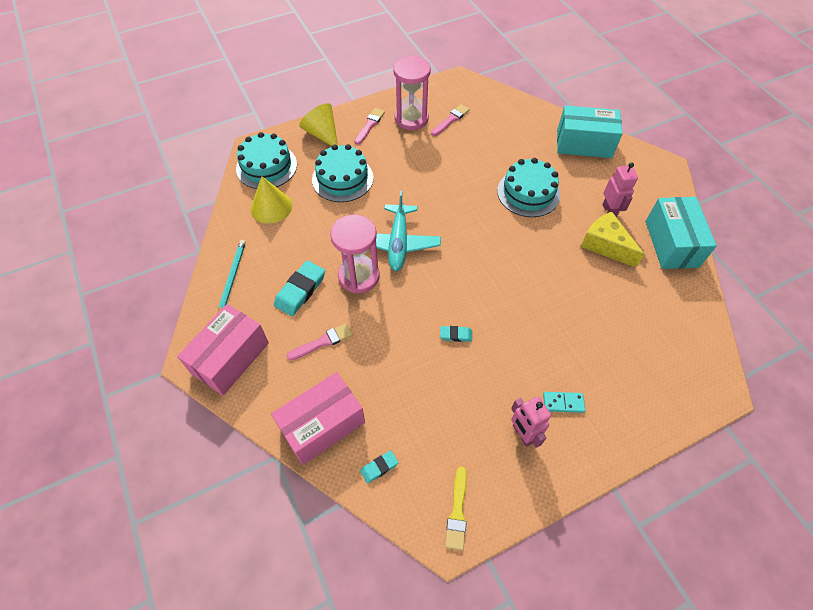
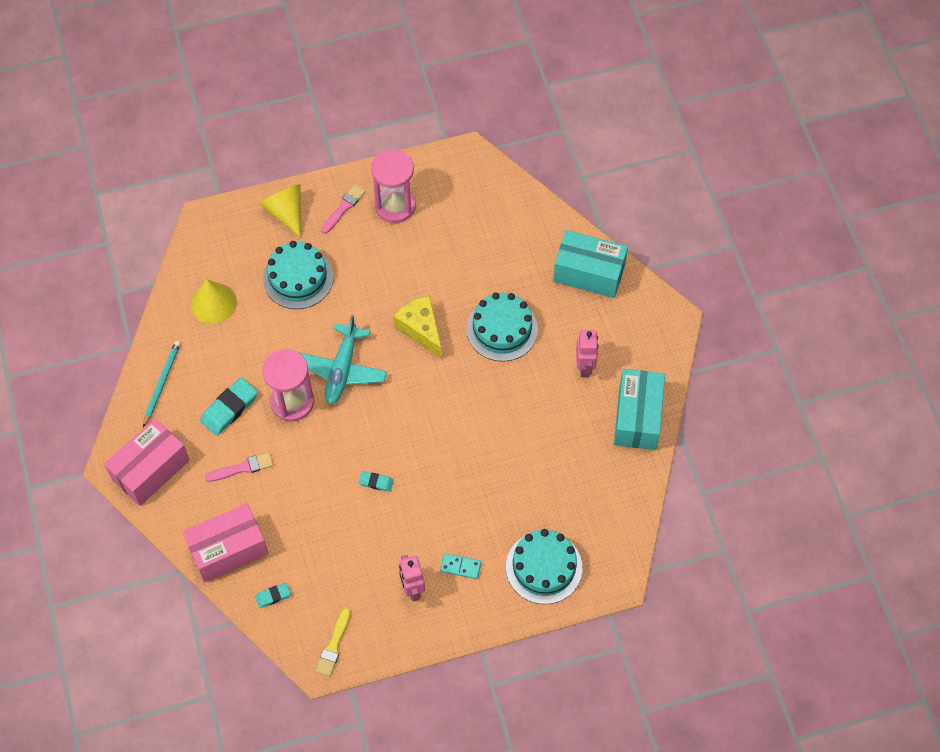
camera: 10 degrees right, 5 degrees up
turquoise cake [236,132,297,189] -> turquoise cake moved to [506,529,582,604]
pink brush [431,104,470,136] -> none
yellow cheese [581,212,644,267] -> yellow cheese moved to [393,295,442,359]

